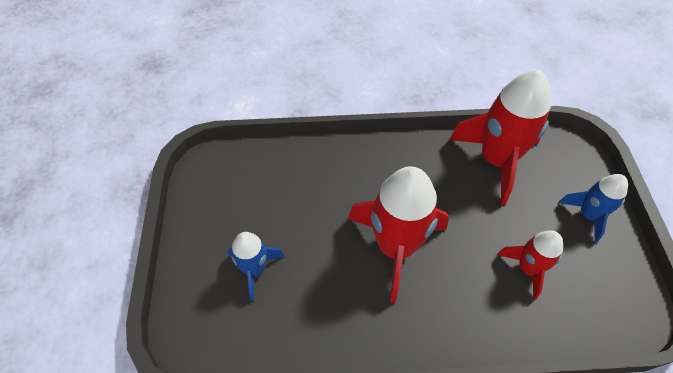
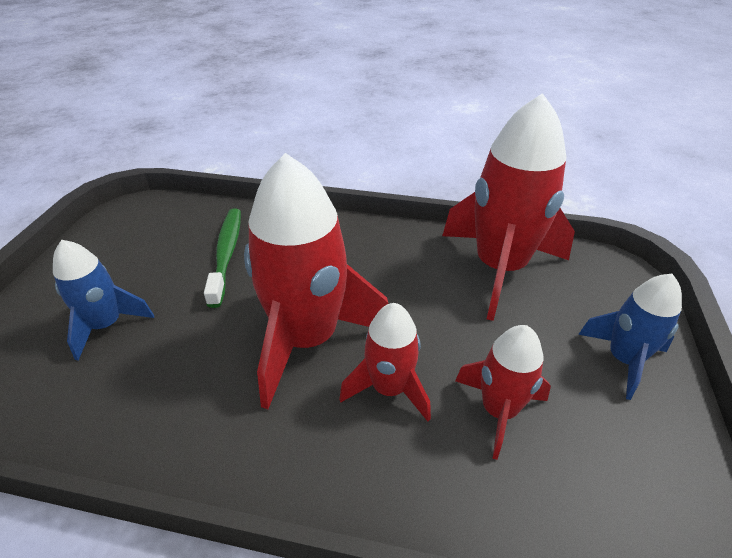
camera: 15 degrees right, 15 degrees down
none -> green toothbrush [204,208,241,308]
none -> red rocket [339,303,431,421]

